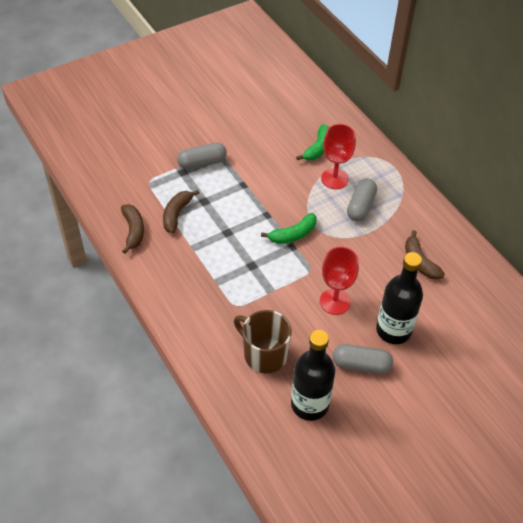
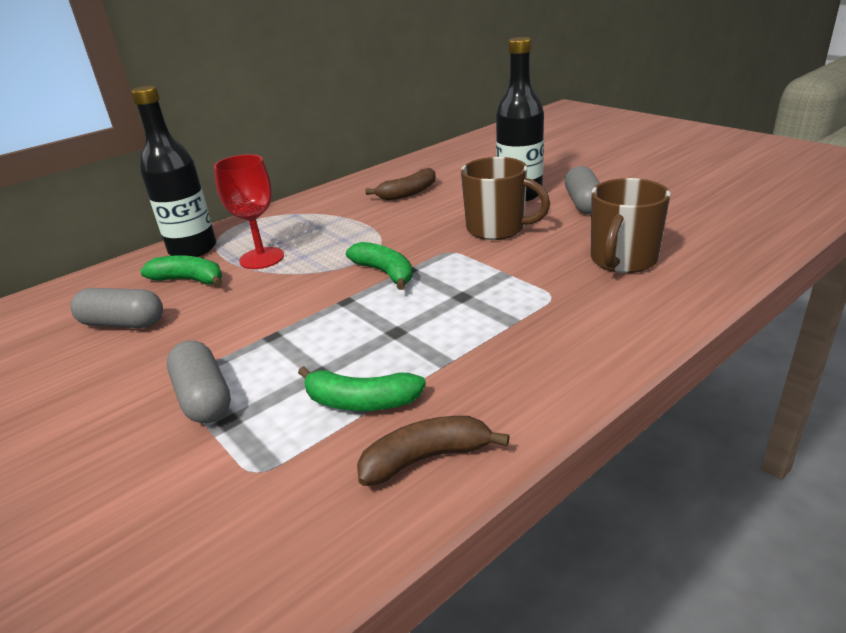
camera: 95 degrees left, 20 degrees down
brown banana [163,190,199,233] -> green banana [298,366,426,411]
black bottle [291,330,335,421] -> black bottle moved to [131,86,216,257]
red goblet [320,247,359,315] -> brown mug [461,157,550,240]
grey capsule [347,179,377,222] -> grey capsule moved to [70,288,163,328]

